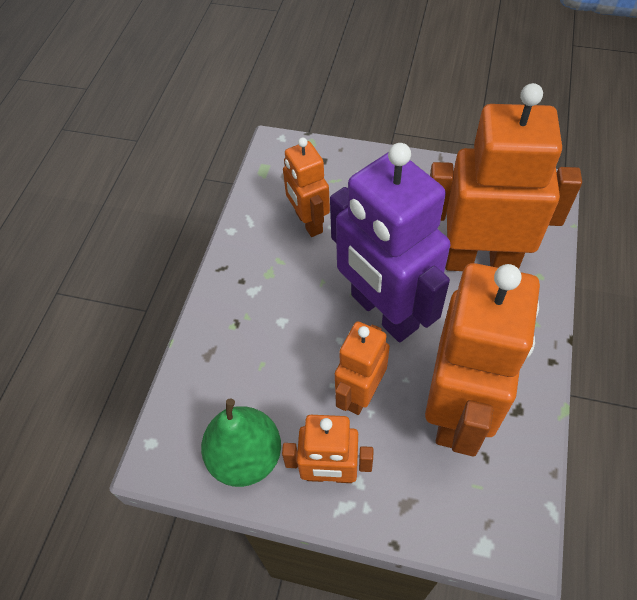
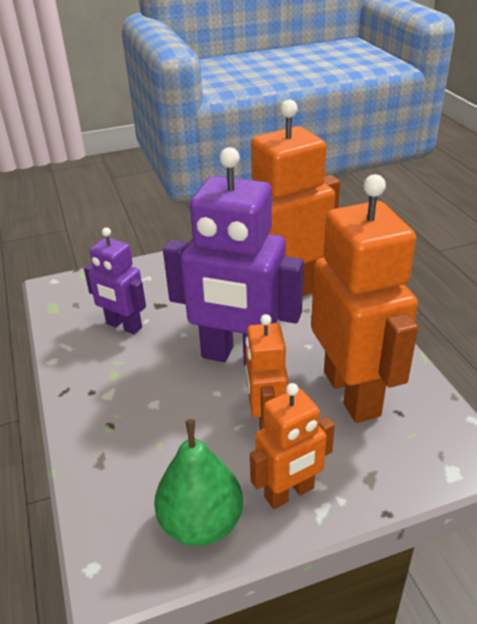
camera: 35 degrees left, 20 degrees down
orange robot [283,137,330,237] -> purple robot [84,228,146,334]

